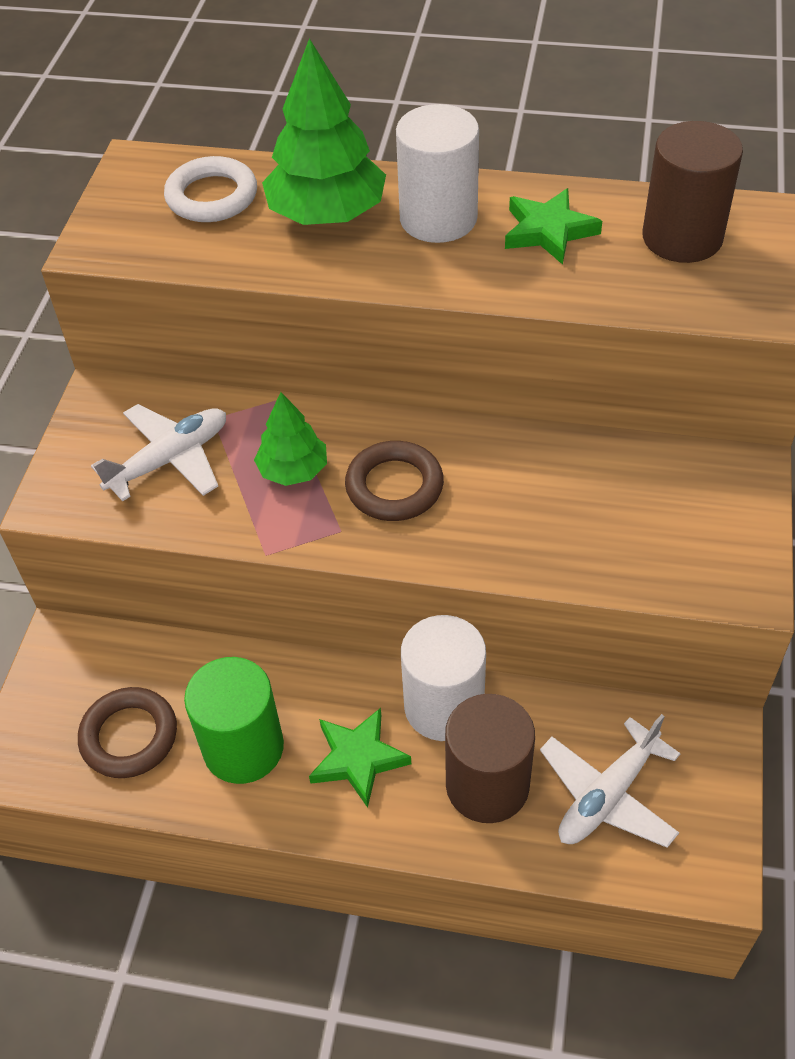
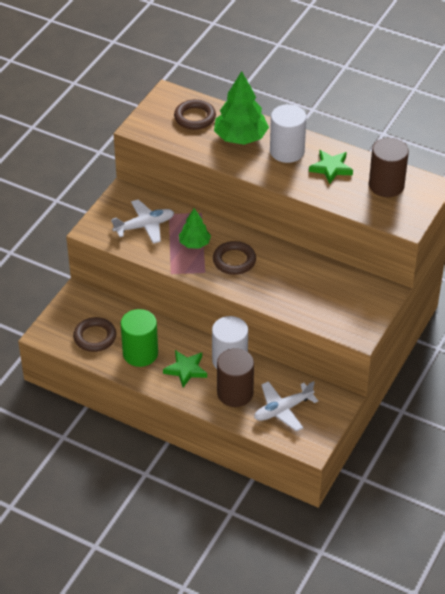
camera: 15 degrees right, 5 degrees down
white ring [164,156,257,222] -> brown ring [174,99,216,130]

